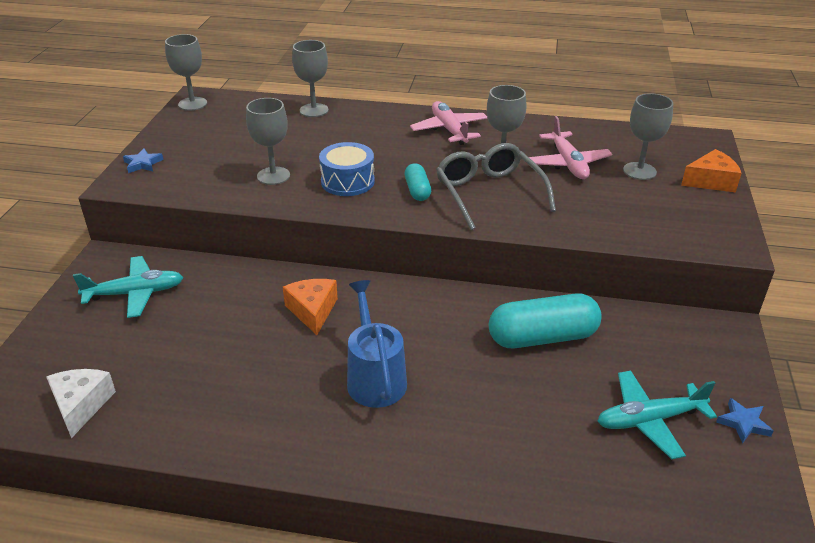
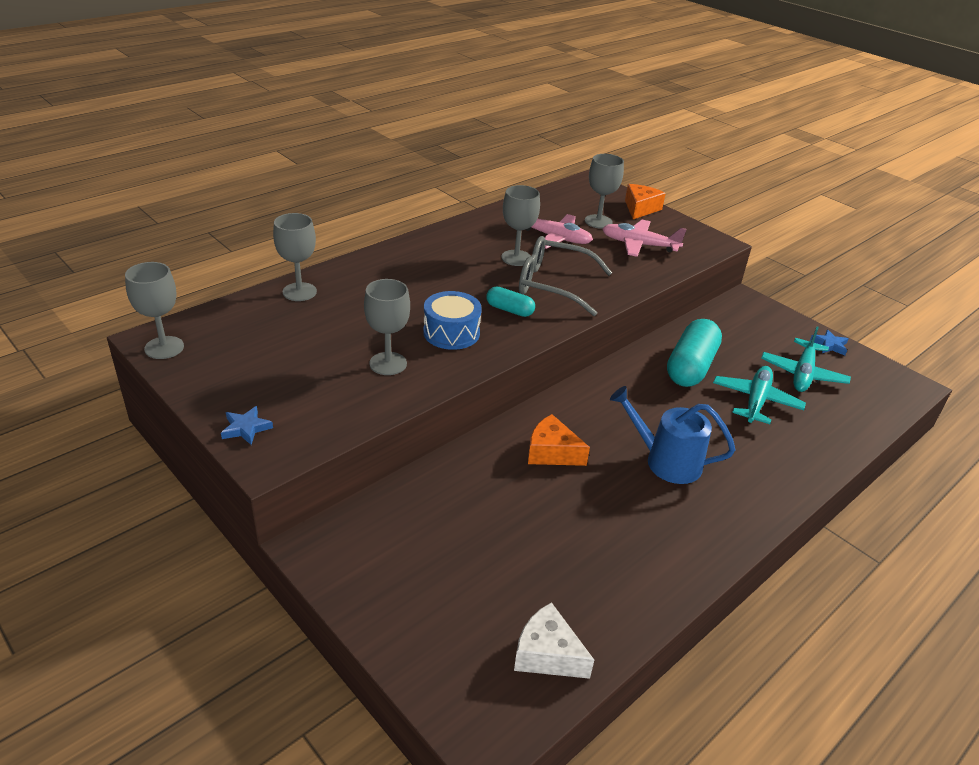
camera: 55 degrees left, 0 degrees up
turquoise plane [73,256,184,318] -> turquoise plane moved to [713,366,806,424]
pink plane [410,101,488,145] -> pink plane moved to [602,220,687,257]

